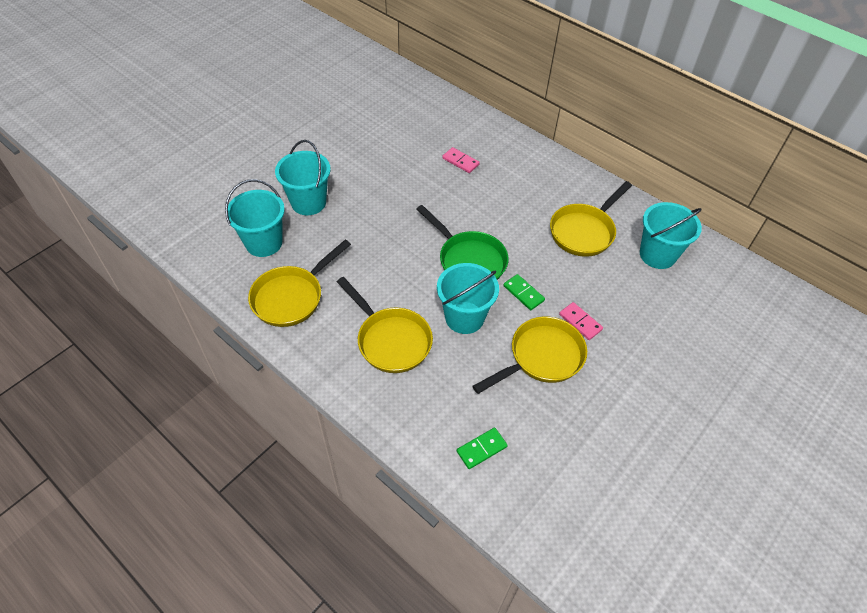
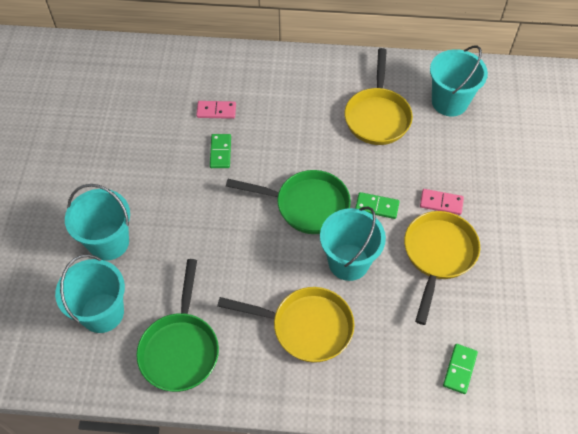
camera: 35 degrees left, 5 degrees up
yellow pan [248,239,351,327] -> green pan [136,259,219,392]
none -> green domino [210,134,231,168]

